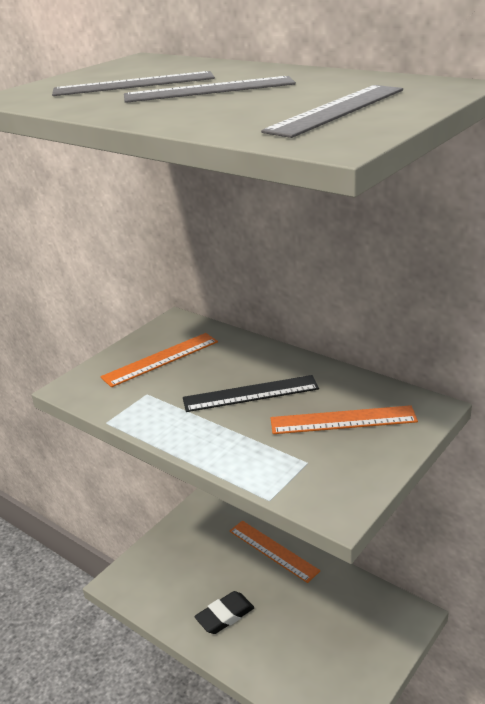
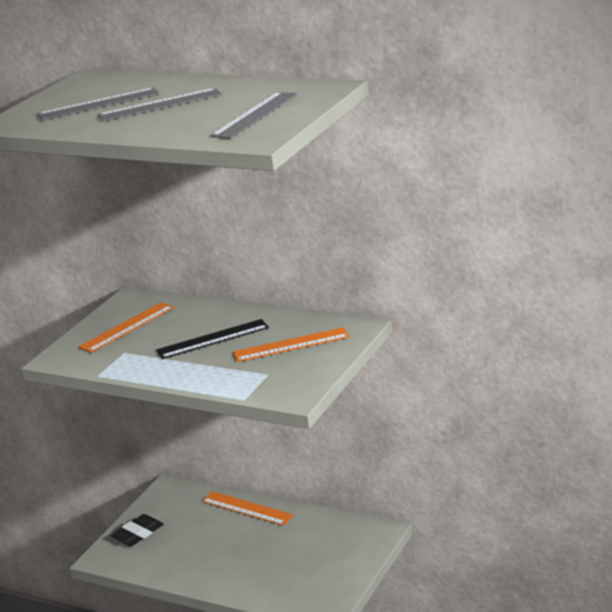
camera: 10 degrees left, 5 degrees down
black eraser [194,591,254,634] -> black eraser moved to [111,514,164,546]

